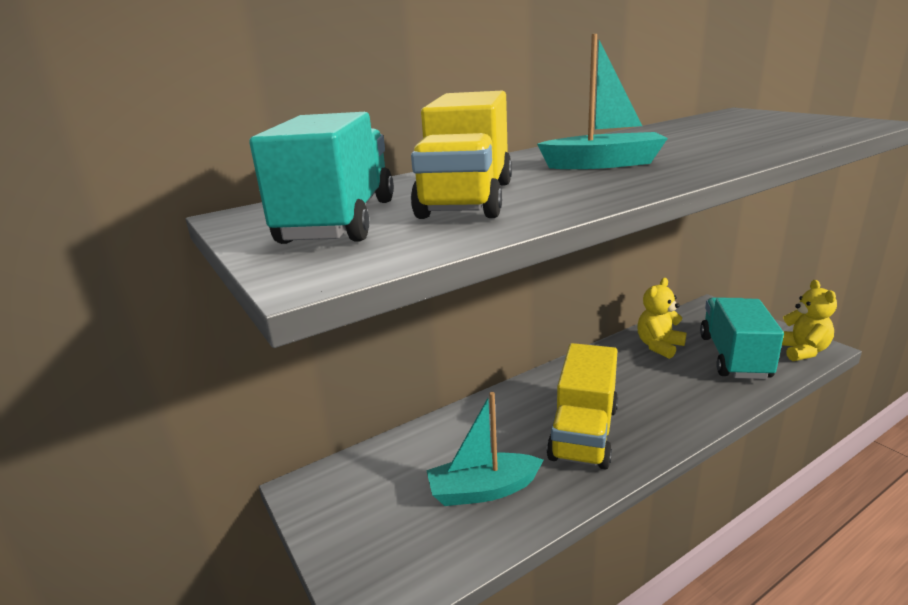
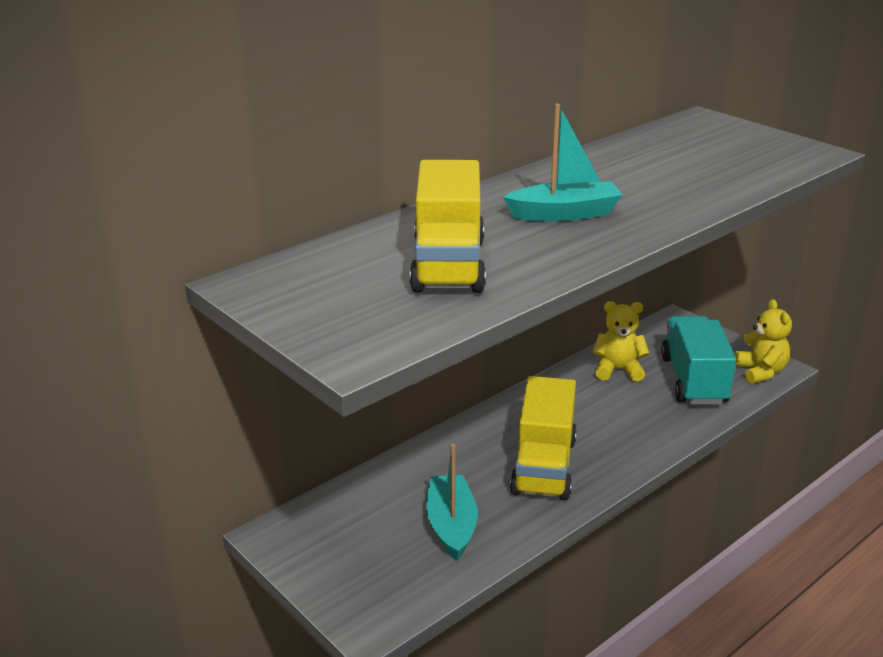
camera: 10 degrees left, 5 degrees up
turquoise truck [249,112,394,244] -> none
turquoise boat [426,392,544,506] -> turquoise boat turned 105 degrees clockwise [426,444,478,561]
yellow teddy bear [637,278,687,359] -> yellow teddy bear turned 60 degrees clockwise [593,301,650,382]

